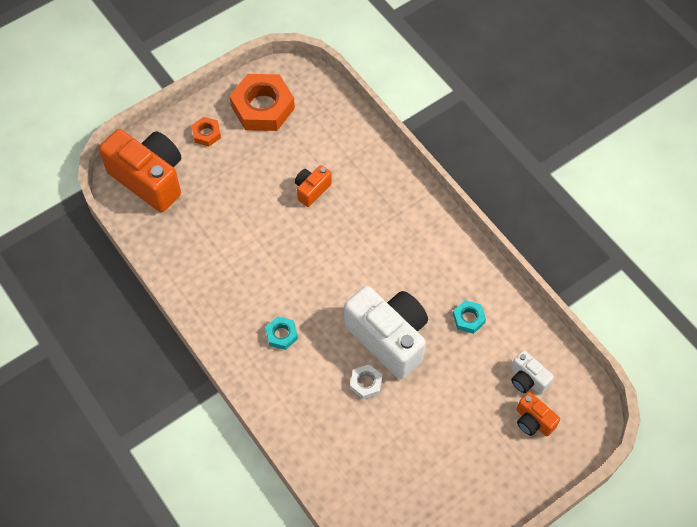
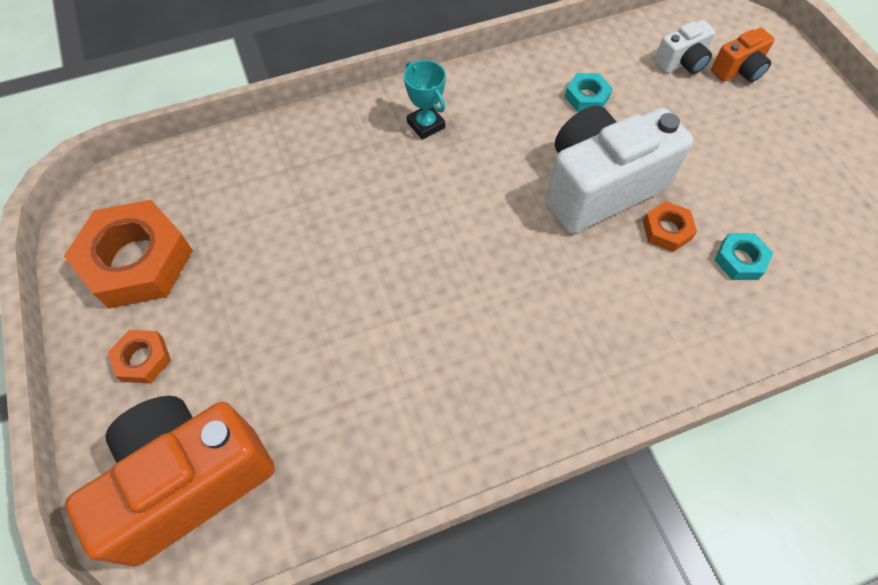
camera: 75 degrees left, 0 degrees up
turquoise nut [265,316,298,350] -> turquoise nut moved to [714,233,773,280]
orange camera [295,165,332,207] -> none
white nut [350,364,383,399] -> orange nut [643,201,697,252]
none -> turquoise trophy [404,60,446,140]

